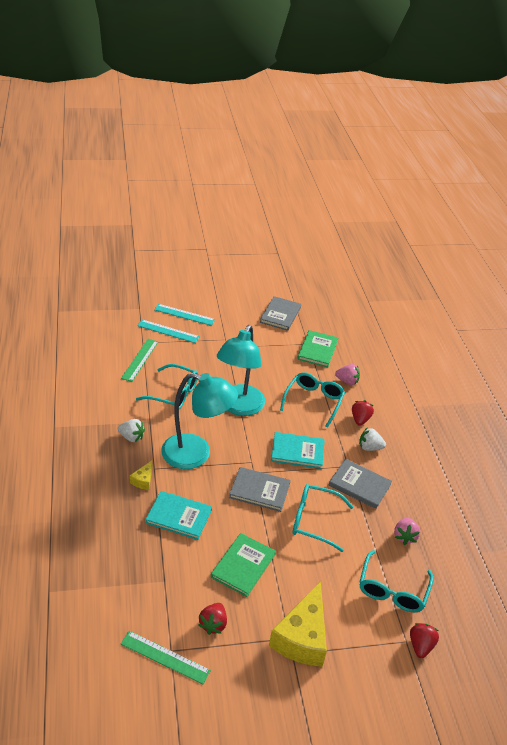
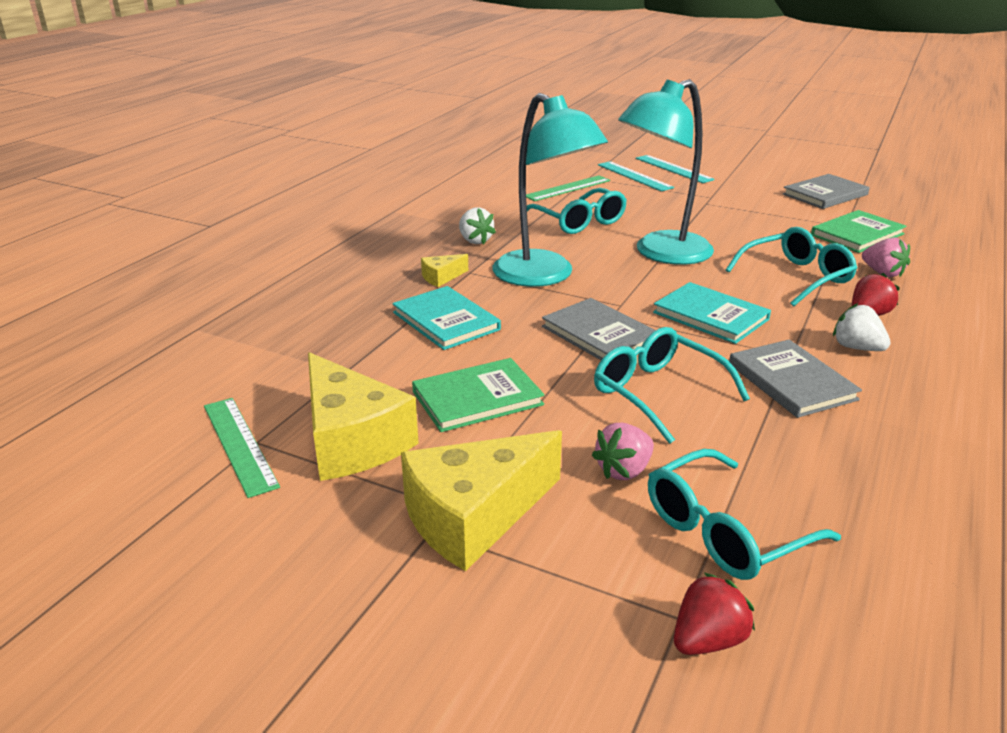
camera: 40 degrees right, 10 degrees down
red strawberry [198,603,227,635] -> yellow cheese [308,352,419,481]
pink strawberry [394,518,420,545] -> pink strawberry moved to [592,423,654,480]

